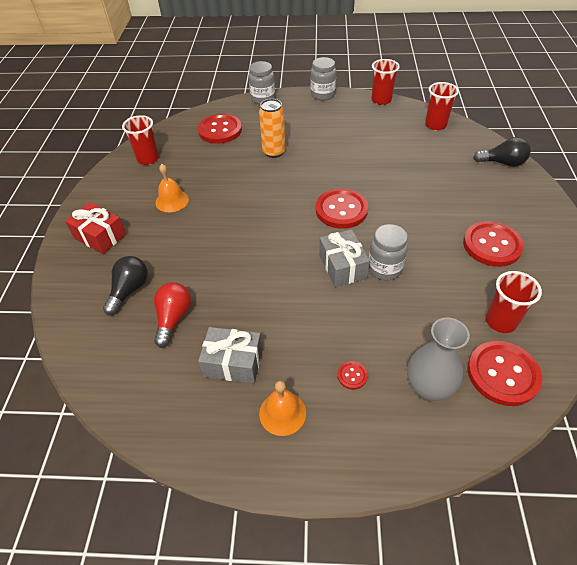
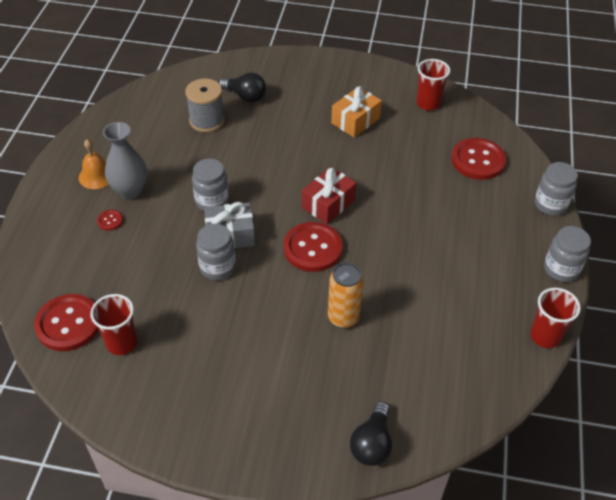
camera: 95 degrees right, 0 degrees up
red gift [65,202,126,254] -> red gift moved to [302,167,356,224]
red light bulb [154,282,191,348] -> grey spool [185,78,225,132]
orange bell [156,164,189,212] -> orange gift [331,86,382,137]
grey gift [198,327,262,384] -> none
orange can [259,99,286,158] -> orange can moved to [328,262,364,328]
grey vase [407,318,470,402] -> grey vase moved to [103,122,147,199]
red cup [425,82,459,130] -> none
red button [463,221,524,267] -> none
none -> grey jar [192,159,229,211]

